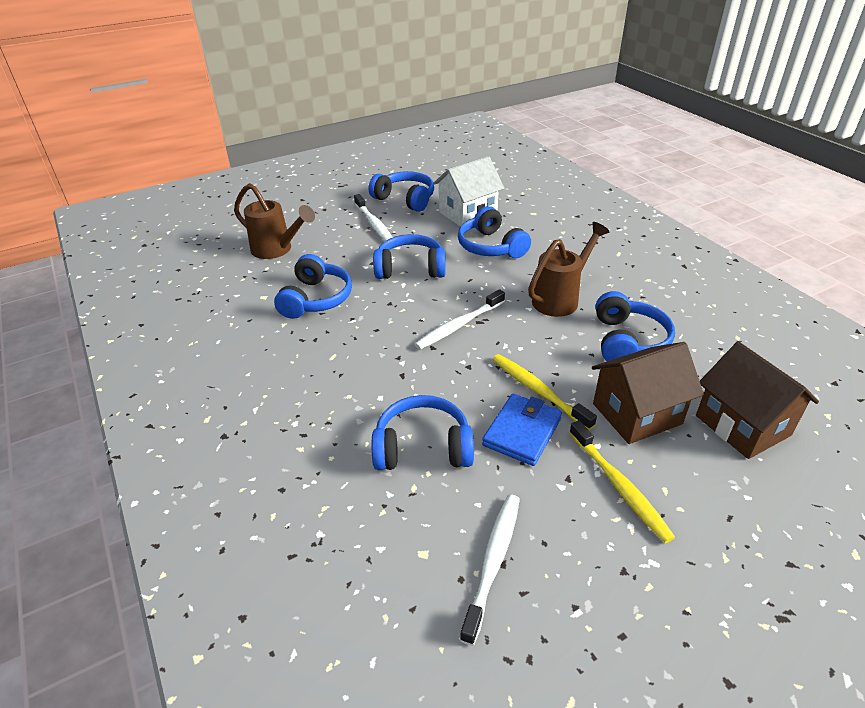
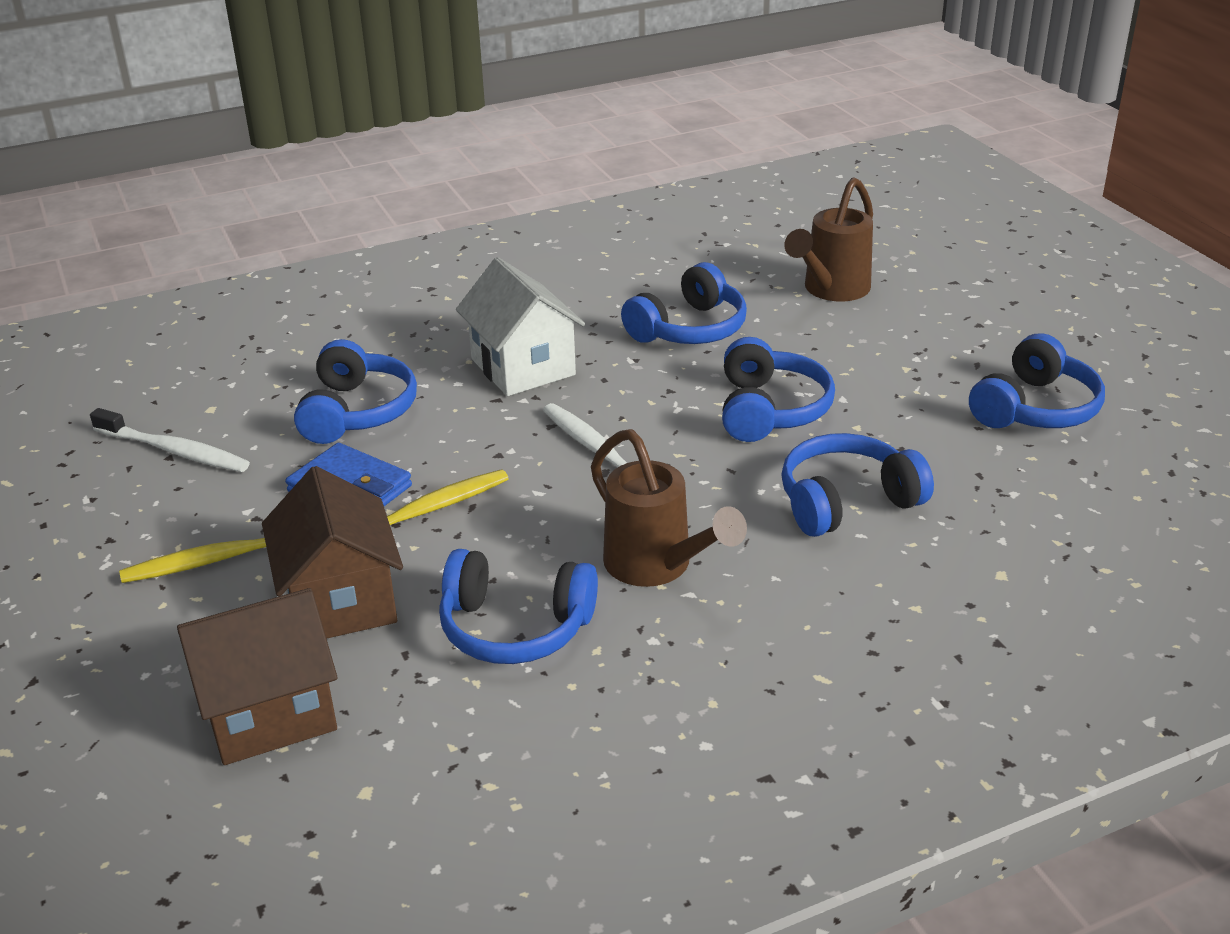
camera: 95 degrees right, 5 degrees down
blue headphones [274,254,352,319] -> blue headphones turned 60 degrees counterclockwise [621,262,747,344]
white toothbrush [354,194,393,241] -> none
white house [433,156,504,227] -> white house moved to [456,257,585,396]

